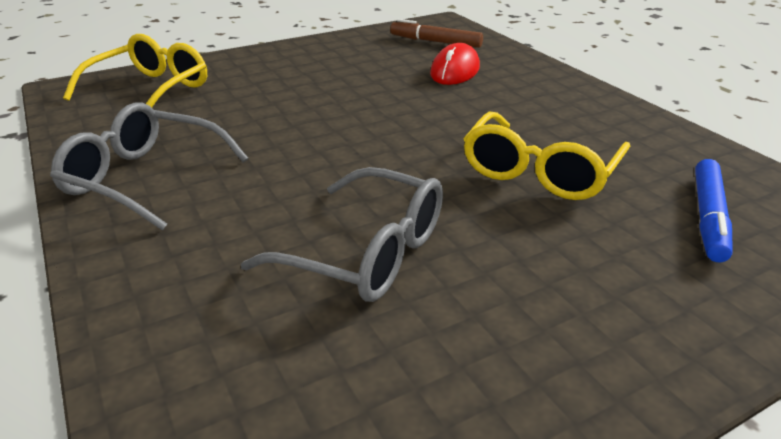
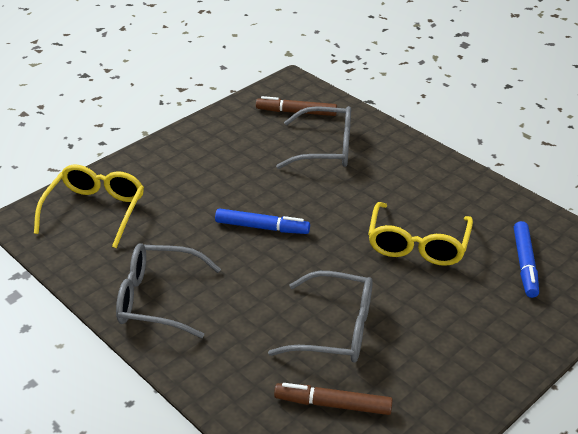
camera: 15 degrees left, 5 degrees up
red mouse [430,43,480,85] -> grey glasses [276,106,351,169]
none -> blue marker [215,208,310,234]
none -> brown marker [274,383,393,415]

